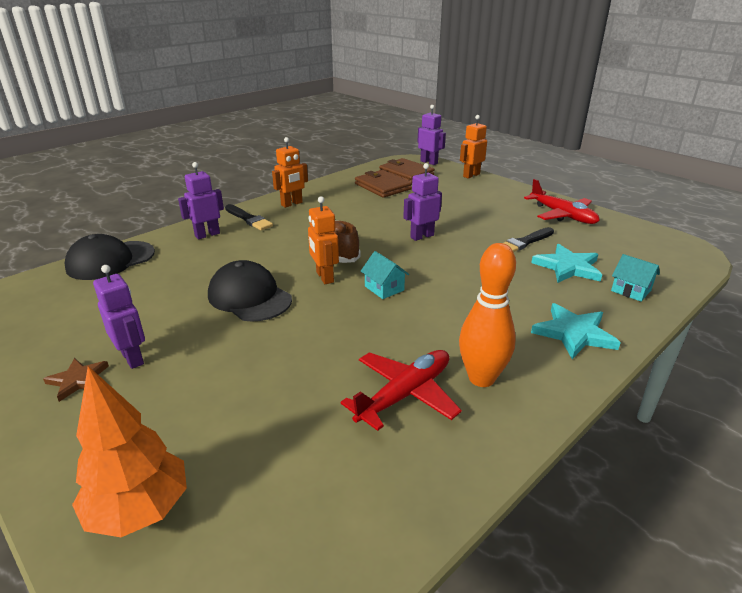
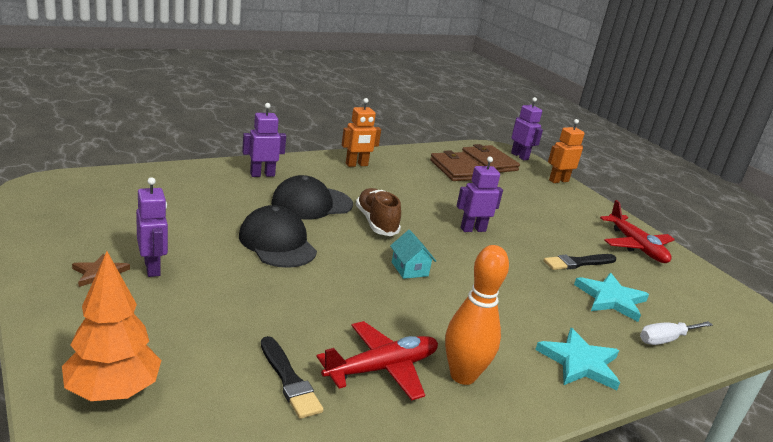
camera: 10 degrees right, 5 degrees down
black cap [64,234,155,280] -> black cap moved to [271,175,353,219]
black brush [225,204,273,230] -> black brush moved to [261,336,324,419]
orange robot [308,196,339,284] -> none
turquoise house [611,254,660,302] -> white screwdriver [640,321,713,345]

